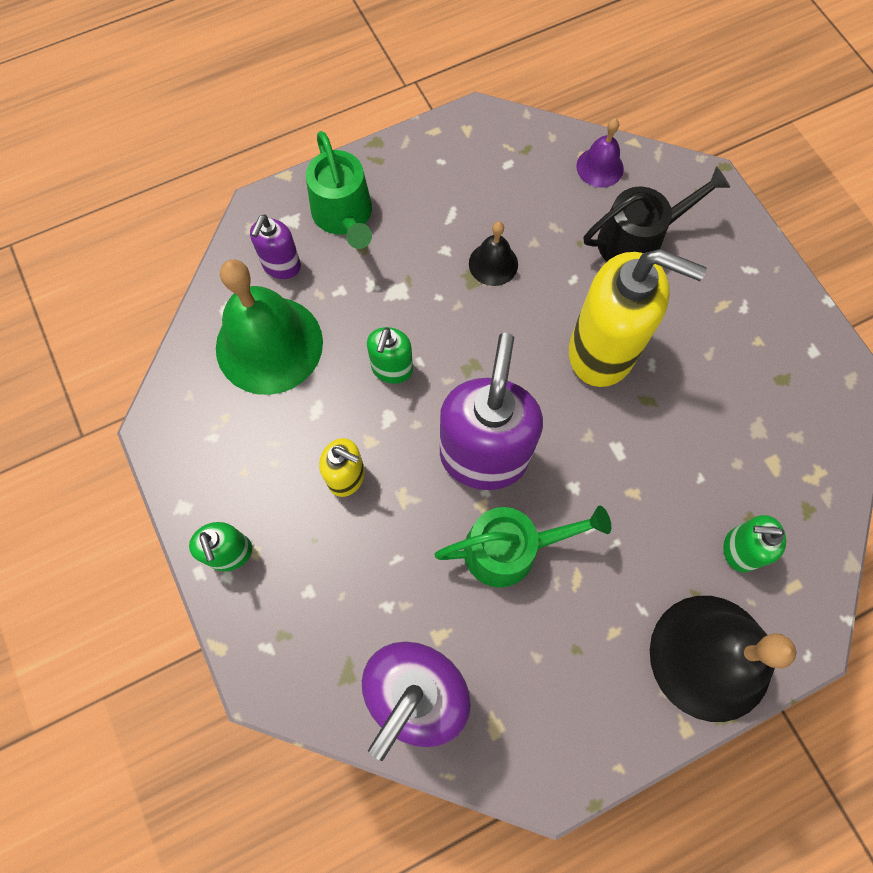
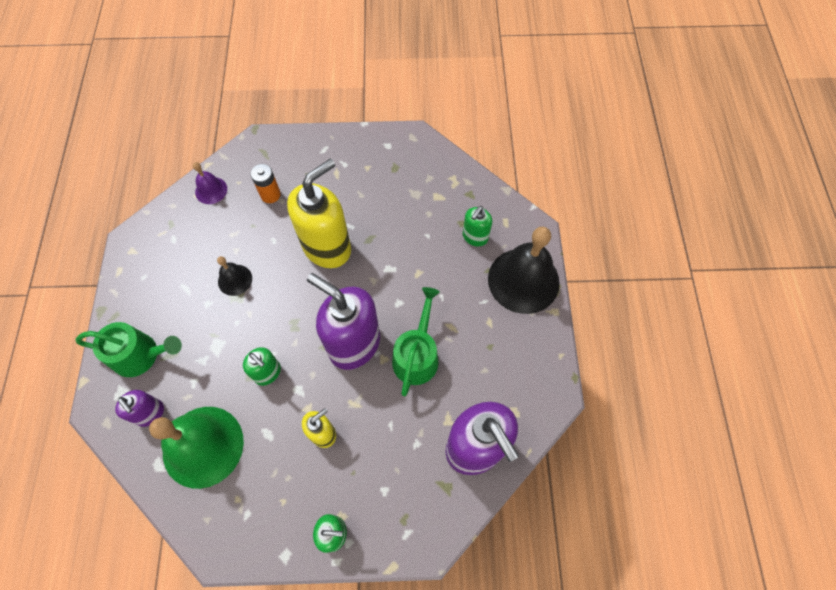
camera: 65 degrees left, 5 degrees down
black watering can [584,166,730,261] -> orange battery [250,164,281,203]

